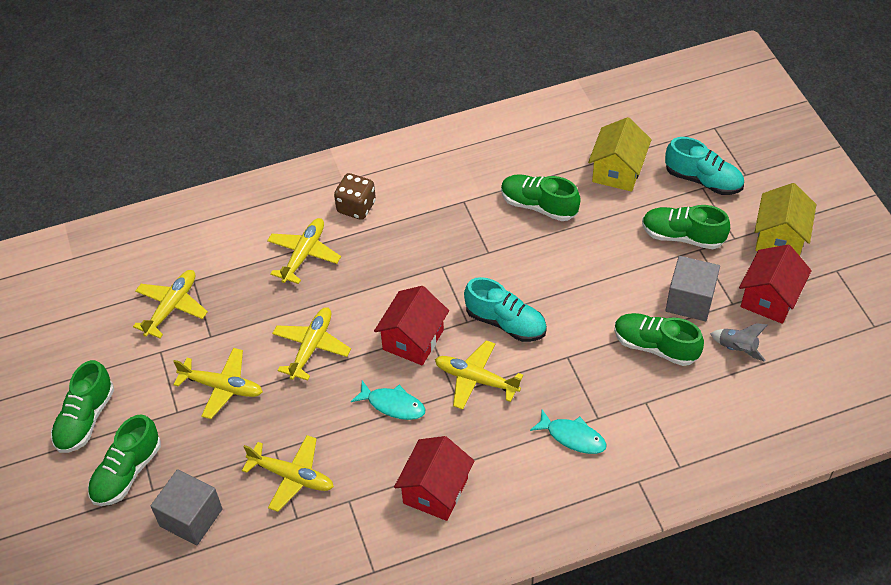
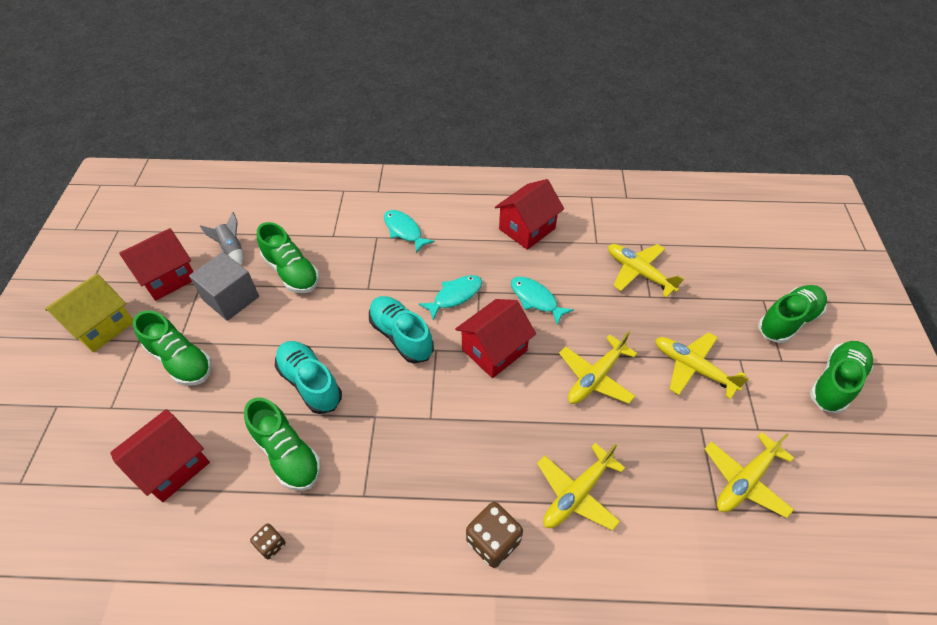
camera: 160 degrees left, 0 degrees up
grey cube [151,469,223,546] -> none
yellow plane [435,340,523,410] -> turquoise fish [418,275,482,320]
yellow house [588,117,652,192] -> red house [110,409,210,502]
turquoise shoe [665,137,744,195] -> turquoise shoe moved to [275,341,342,414]
none -> brown dice [250,523,285,560]

